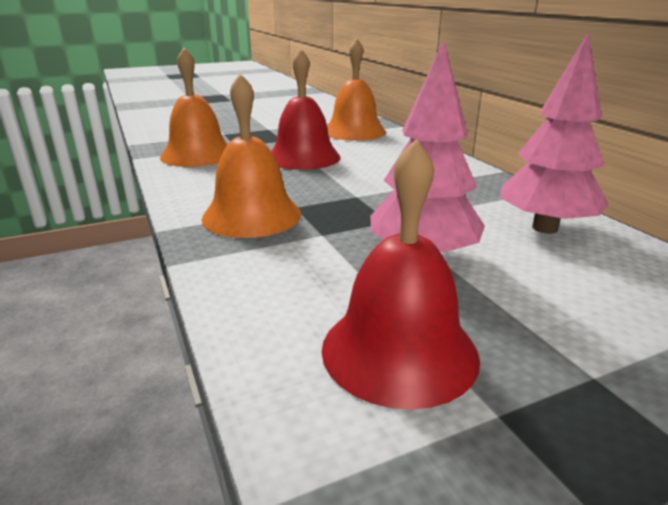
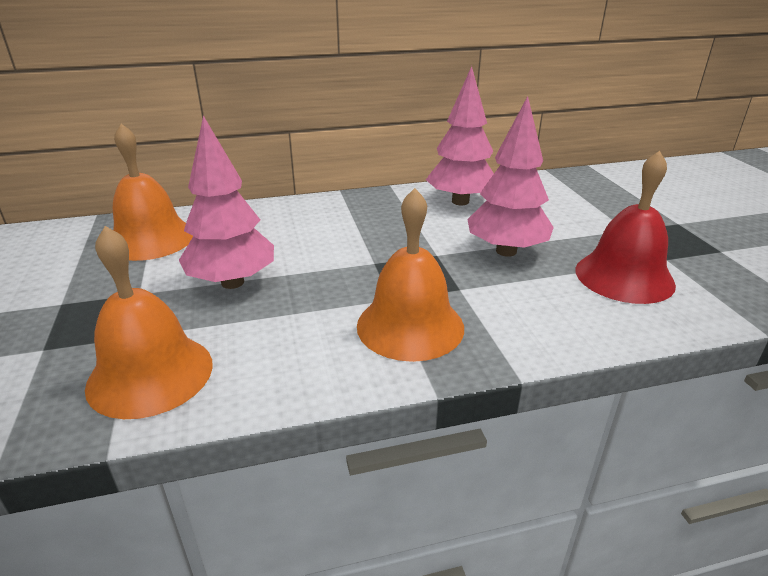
camera: 80 degrees left, 5 degrees up
red bell [271,48,341,170] -> pink tree [179,115,274,289]

